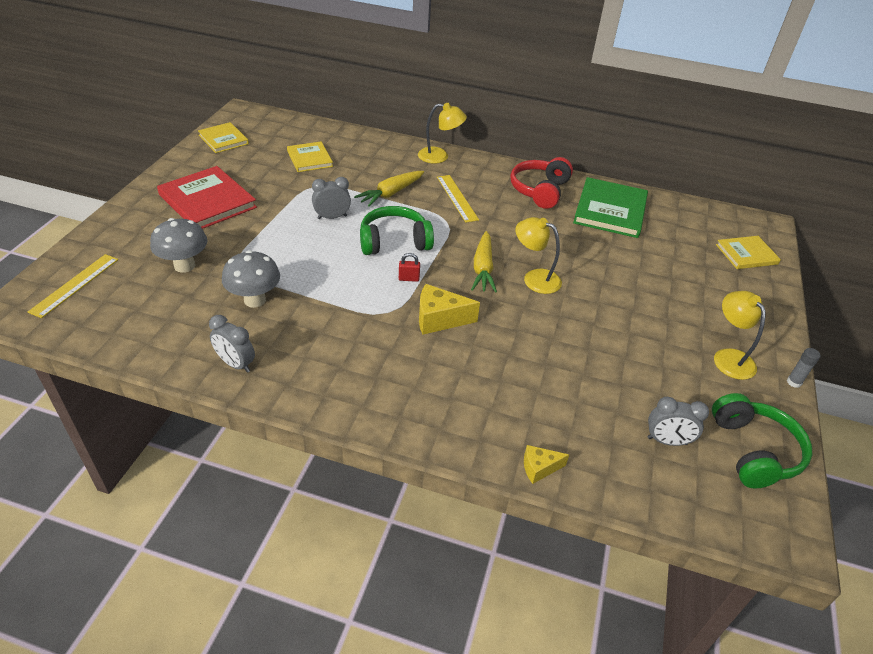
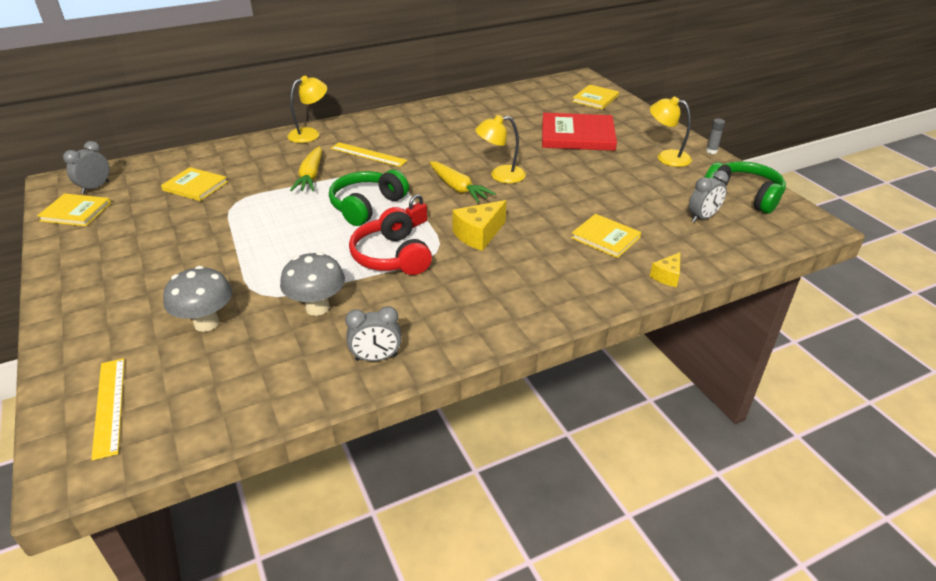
camera: 40 degrees left, 5 degrees down
red book [157,166,257,229] -> red book moved to [542,113,617,151]
grey clock [312,177,351,219] -> grey clock moved to [63,141,110,194]
red headphones [510,157,573,209] -> red headphones moved to [349,207,432,275]
green book [573,177,648,238] -> none
none -> yellow book [571,214,641,258]

